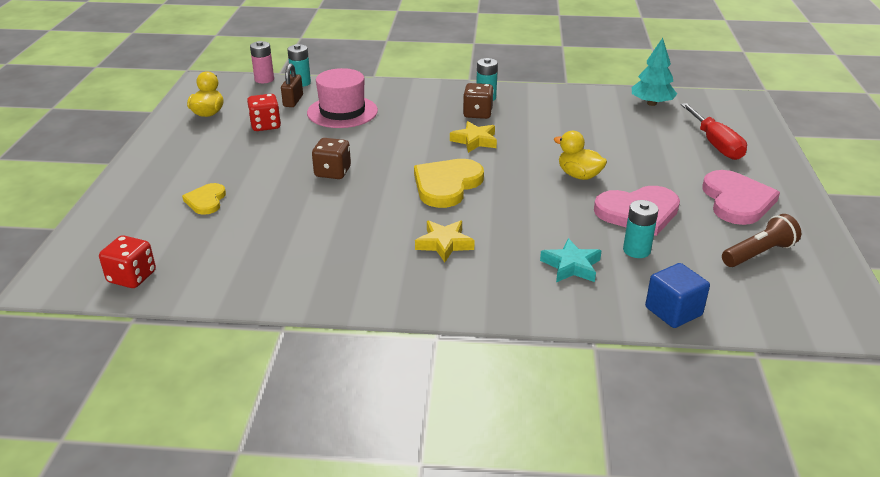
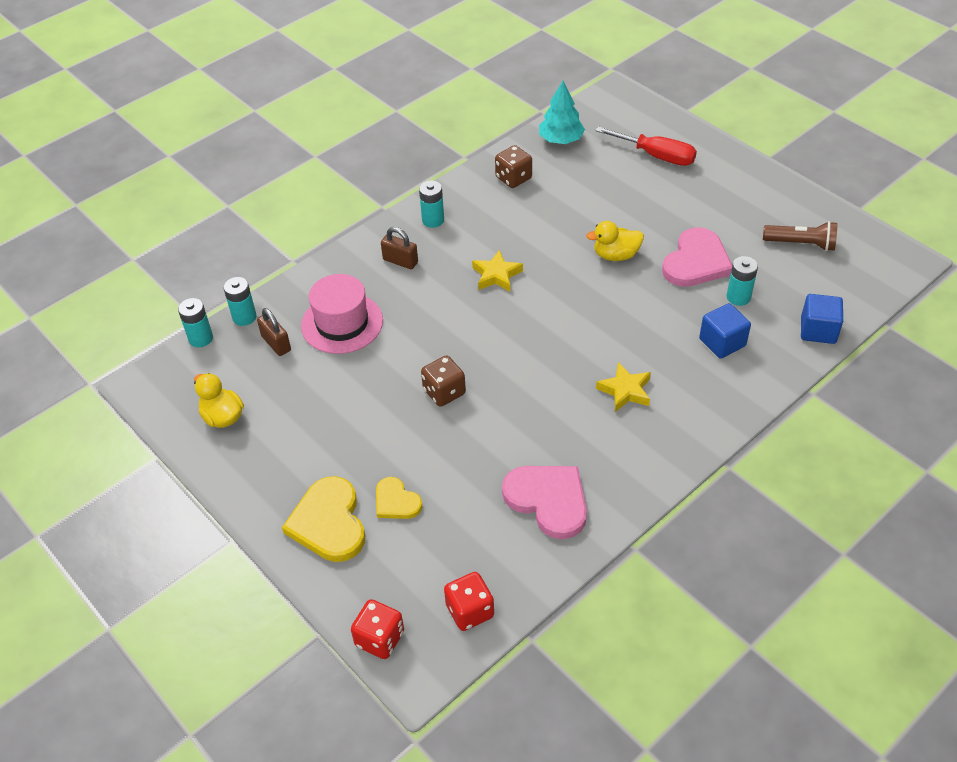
camera: 45 degrees left, 15 degrees up
red dice [247,94,281,131] -> red dice moved to [351,599,404,659]
pink battery [250,41,274,83] -> turquoise battery [178,298,213,347]
yellow heart [414,159,484,208] -> yellow heart moved to [282,476,365,562]
brown dice [463,83,494,119] -> brown dice moved to [495,145,532,188]
turquoise star [540,238,602,282] -> blue cube [699,303,751,358]
pink heart [702,170,780,225] -> pink heart moved to [502,466,587,539]
brown flashlight [722,214,801,267] -> brown flashlight turned 90 degrees clockwise [763,221,837,251]
none -> brown padlock [381,227,418,269]

